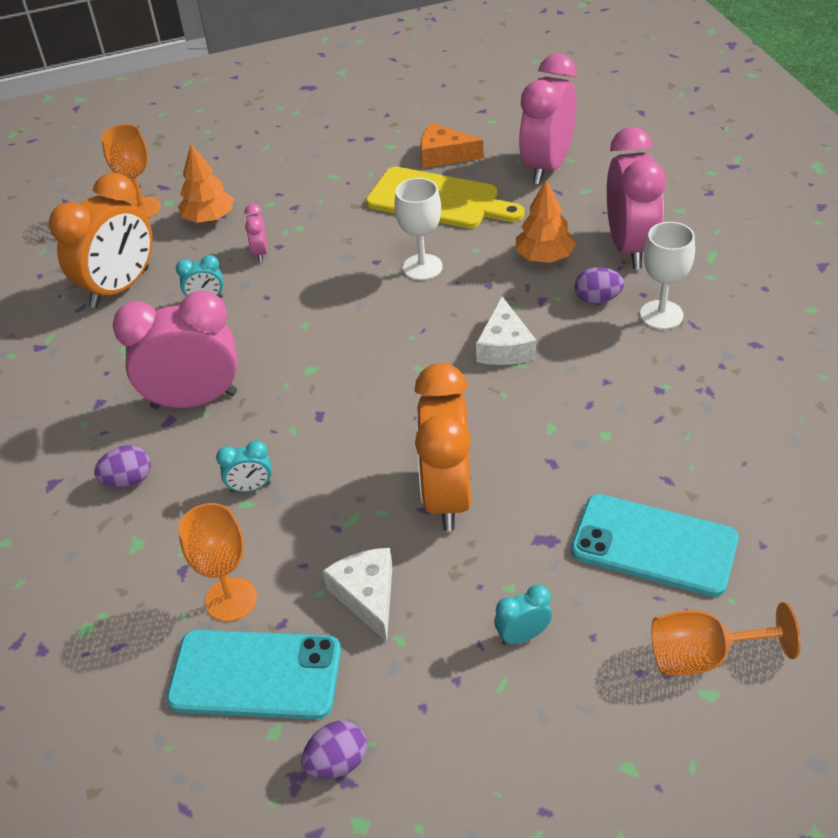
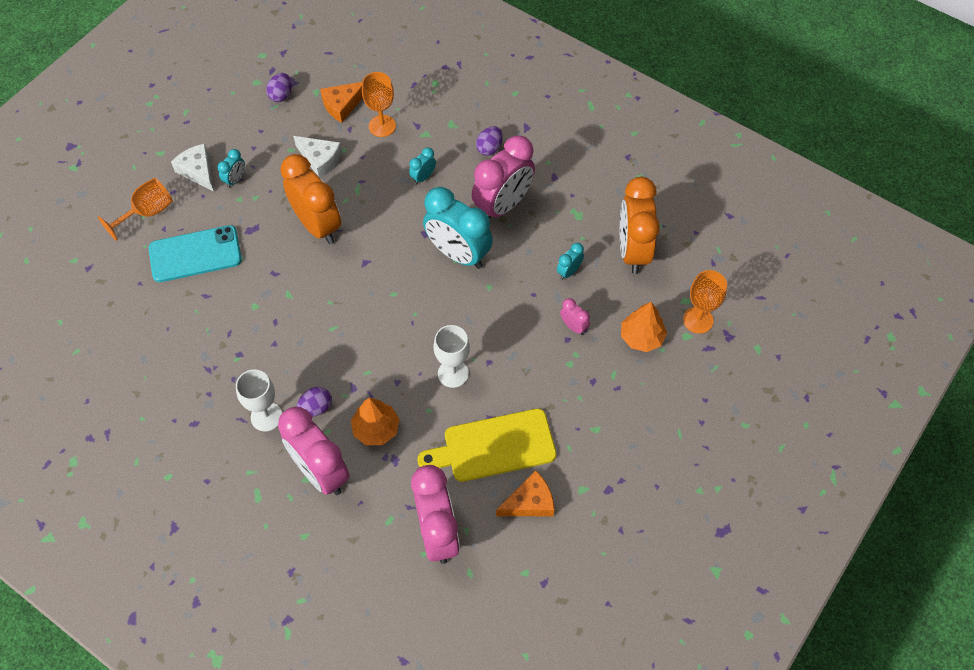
camera: 140 degrees right, 15 degrees up
turquoise phone [166,630,341,719] -> orange cheese [320,82,363,123]
white cheese [476,296,536,365] -> white cheese moved to [171,144,214,192]
none -> turquoise clock [423,187,493,269]

